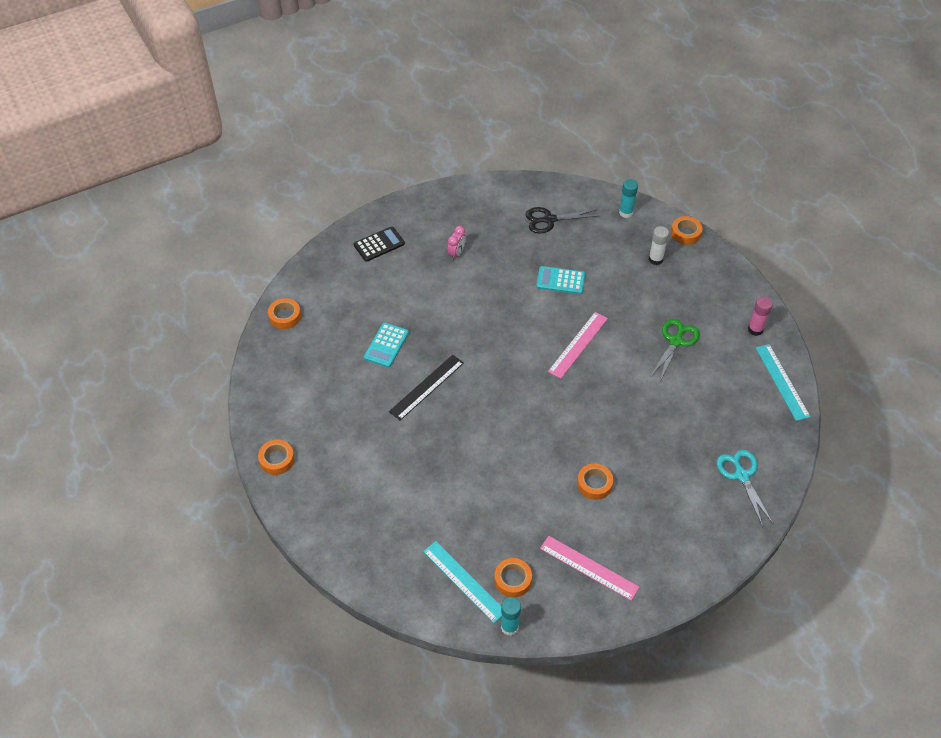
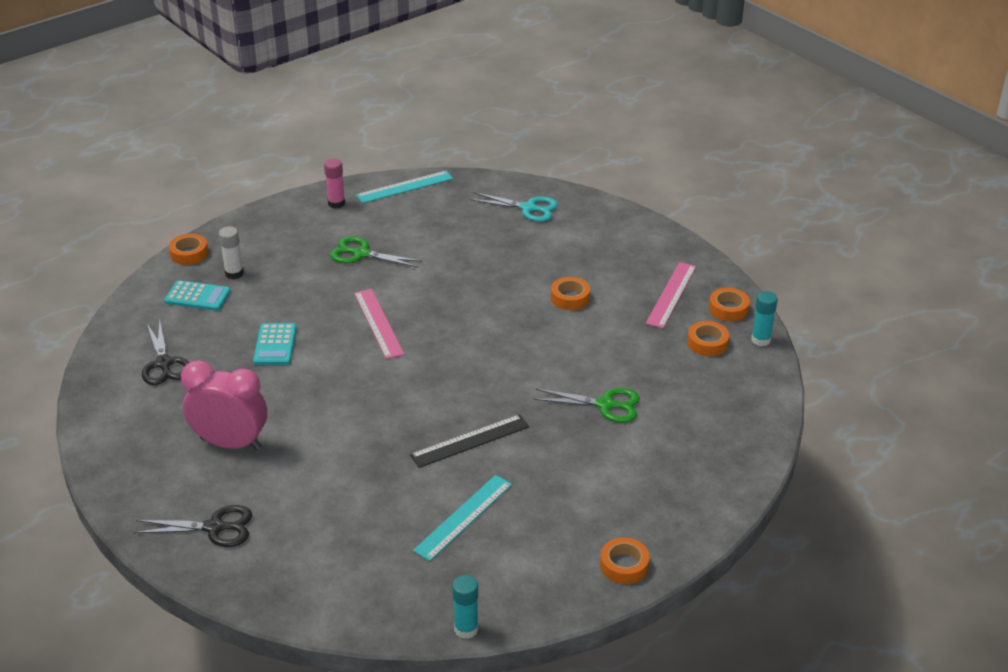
camera: 100 degrees left, 15 degrees down
orange tape [268,298,301,329] -> orange tape moved to [709,288,750,321]
black calculator [354,226,405,262] -> black scissors [133,505,252,547]
turquoise calculator [364,323,409,368] -> turquoise calculator moved to [164,280,231,311]
black ruler [389,355,464,420] -> black ruler turned 60 degrees counterclockwise [410,414,529,468]
turquoise ruler [423,541,502,623] -> turquoise ruler moved to [413,475,512,561]
pink clock [447,226,466,260] -> pink clock [181,360,267,450], size x2.19
pink ruler [548,312,608,379] -> pink ruler turned 45 degrees clockwise [354,289,404,359]
turquoise glue stick [619,179,638,218] -> turquoise glue stick moved to [452,575,478,639]
turquoise scissors [717,450,773,527] -> turquoise scissors turned 135 degrees counterclockwise [470,192,558,222]
none -> green scissors [533,388,640,423]

